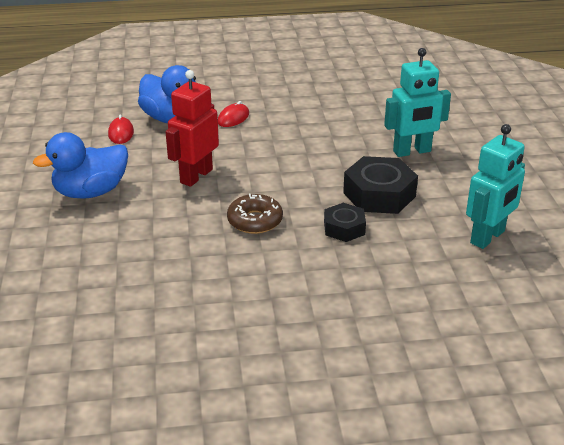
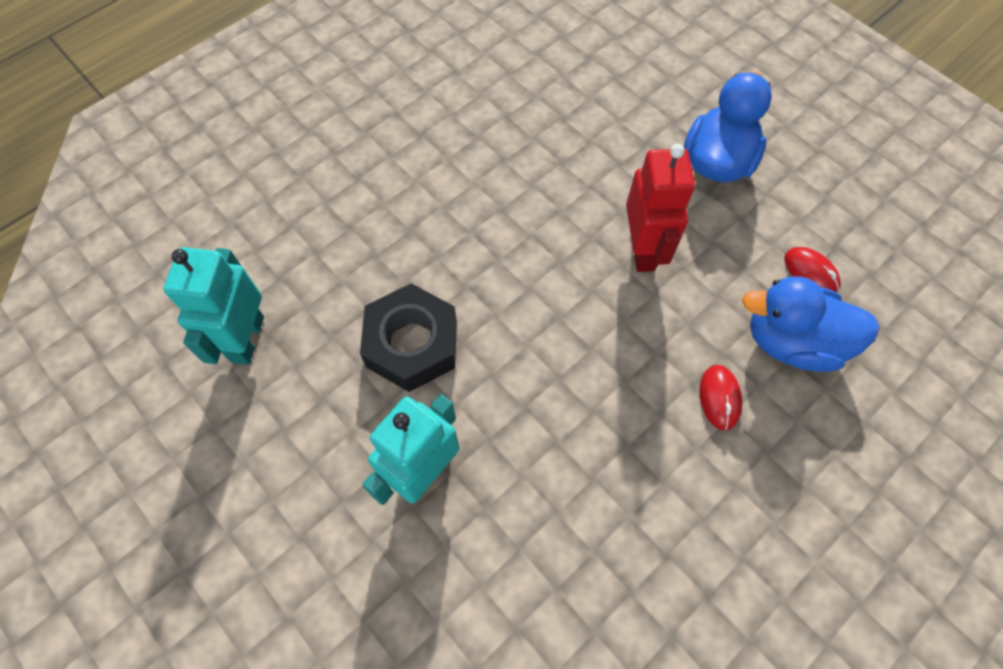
camera: 145 degrees right, 30 degrees up
brown donut [227,193,283,234] -> none
black nut [324,203,366,242] -> none

